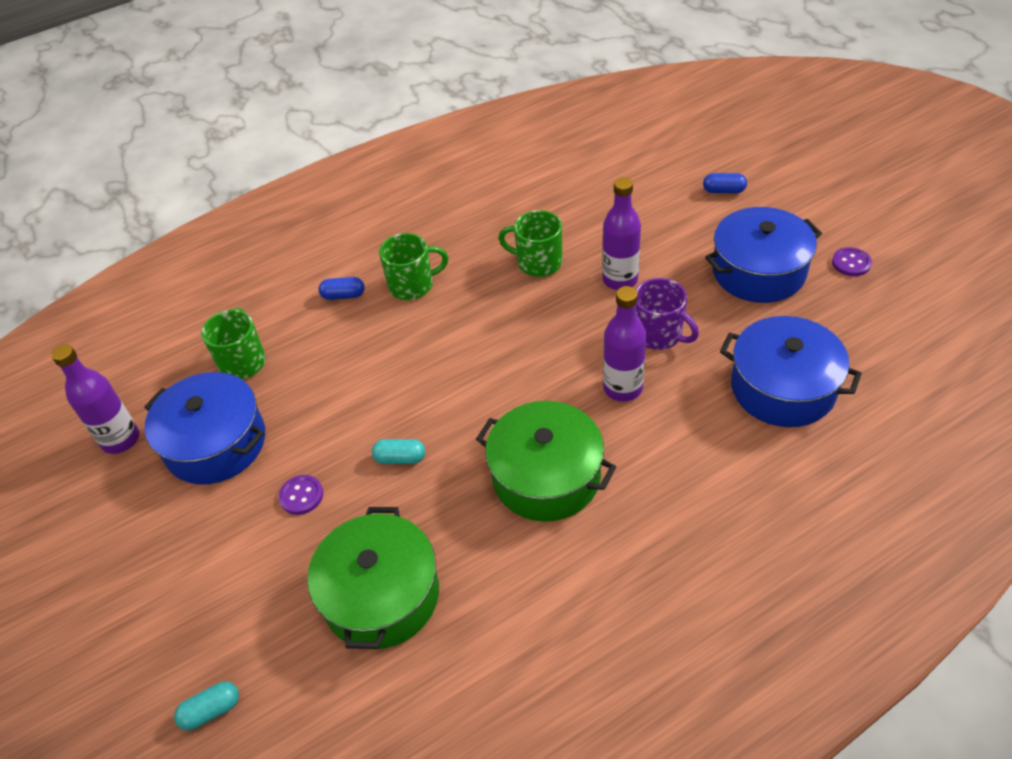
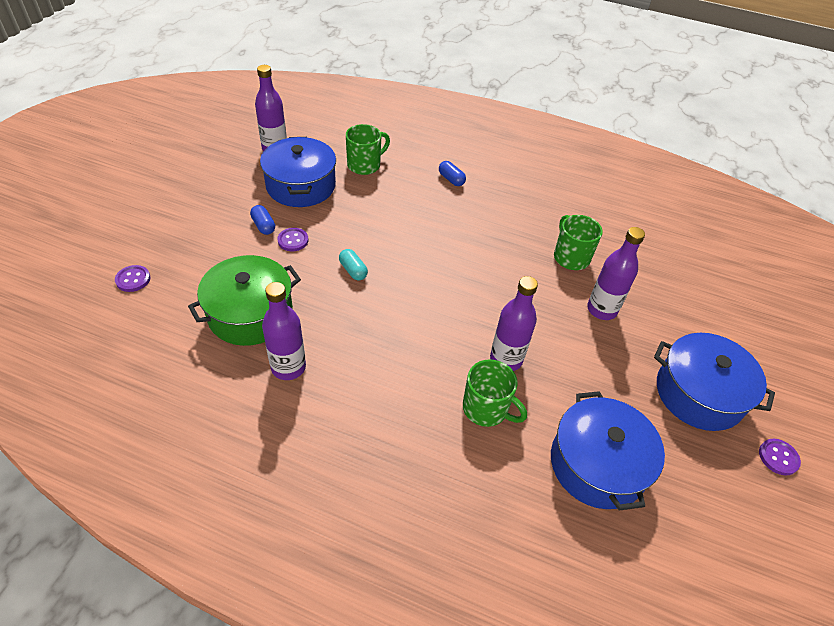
camera: 45 degrees right, 0 degrees up
turquoise capsule [174,681,239,731] -> purple button [115,265,151,292]
green mug [379,233,449,300] -> green mug moved to [463,359,527,427]
green pot [476,401,616,522] -> none
purple mug [636,278,699,350] -> none
blue capsule [703,173,747,193] -> blue capsule moved to [250,205,275,235]
none -> purple bottle [262,282,306,380]

